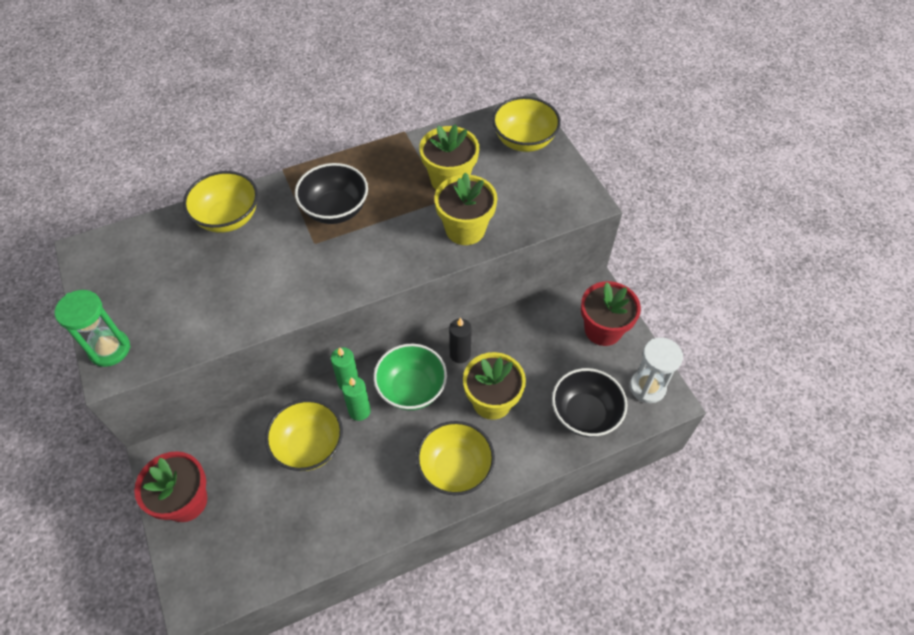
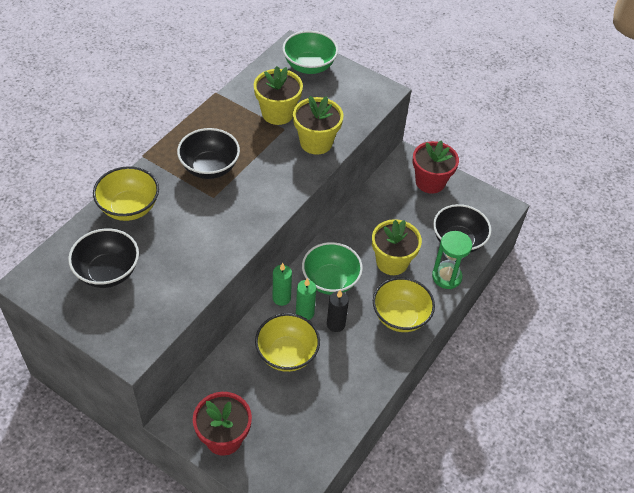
camera: 35 degrees left, 5 degrees down
green hourglass [55,290,131,367] -> green hourglass moved to [432,231,472,289]
black candle [449,317,472,363] -> black candle moved to [327,290,349,332]
yellow bowl [492,97,561,152] -> green bowl [283,31,338,74]
white hourglass [630,337,683,403] -> none
none -> black bowl [68,228,139,288]

